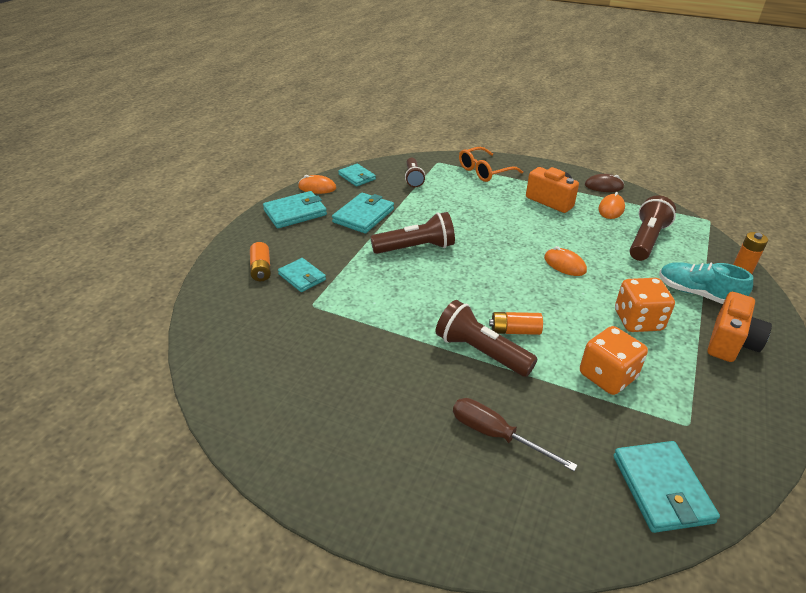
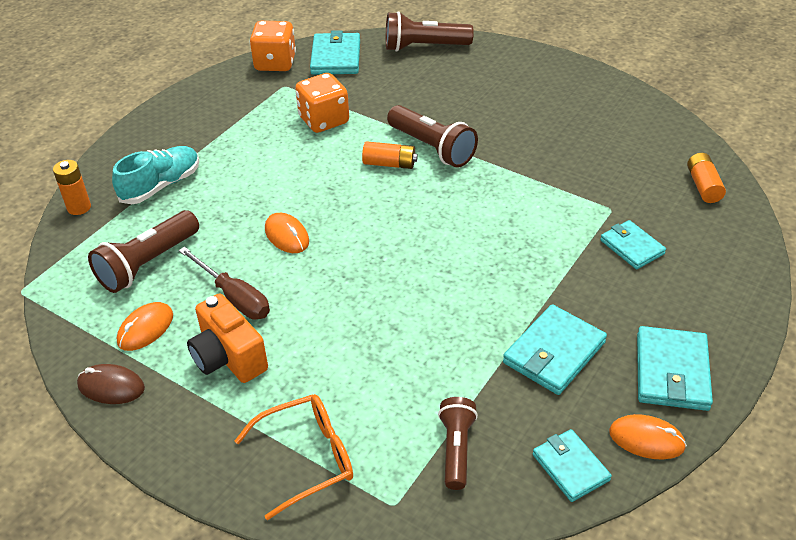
camera: 170 degrees left, 5 degrees up
orange battery [250,242,271,281] -> orange battery moved to [687,153,726,203]
turquoise wallet [263,191,327,229] -> turquoise wallet turned 60 degrees counterclockwise [637,326,713,411]
brown flashlight [370,212,455,254] -> brown flashlight moved to [386,11,474,52]
brown screwdriver [453,398,578,471] -> brown screwdriver moved to [179,247,270,319]
orange dice [615,278,675,332] -> orange dice moved to [250,21,296,71]
turquoise shoe [659,262,753,304] -> turquoise shoe turned 90 degrees counterclockwise [112,146,200,204]
orange camera [707,292,772,362] -> none

